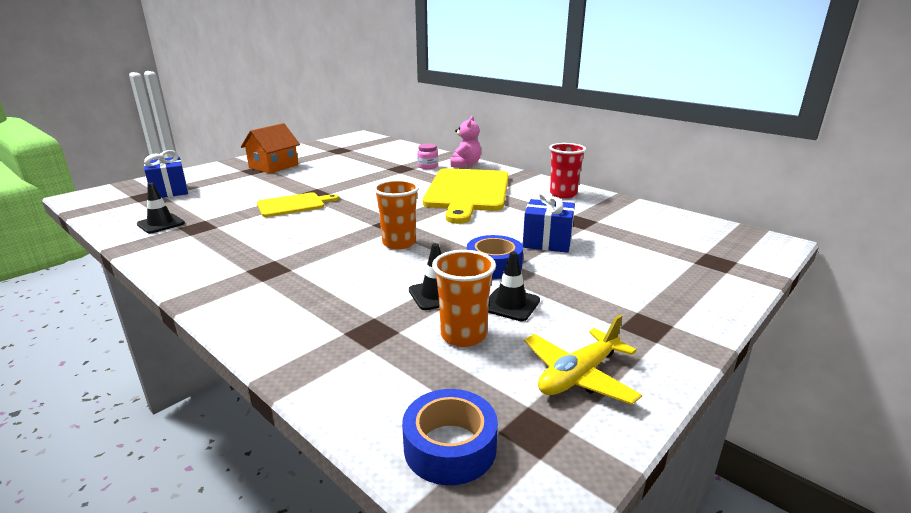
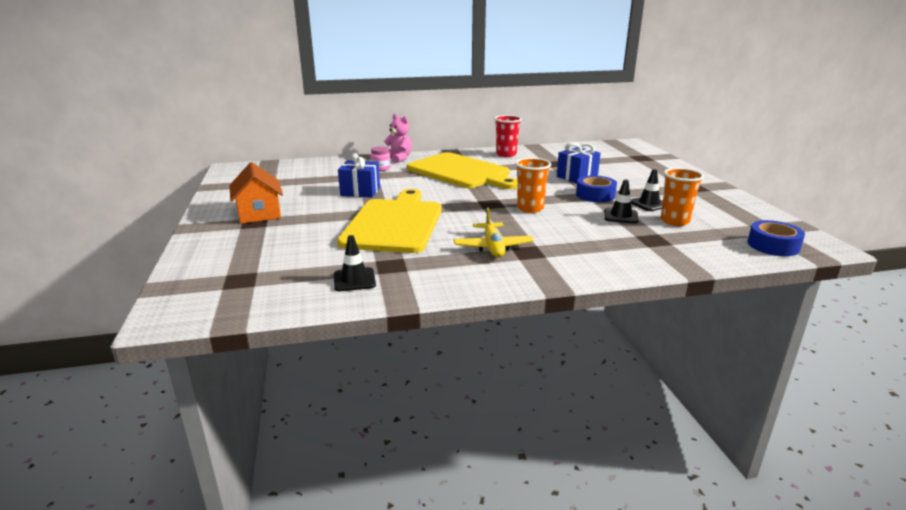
camera: 55 degrees left, 0 degrees up
blue gift [144,150,188,198] -> blue gift moved to [338,153,380,197]
yellow cutting board [257,192,339,217] -> yellow cutting board [337,189,442,253], size x1.91
yellow plane [524,315,642,405] -> yellow plane moved to [454,208,534,258]

